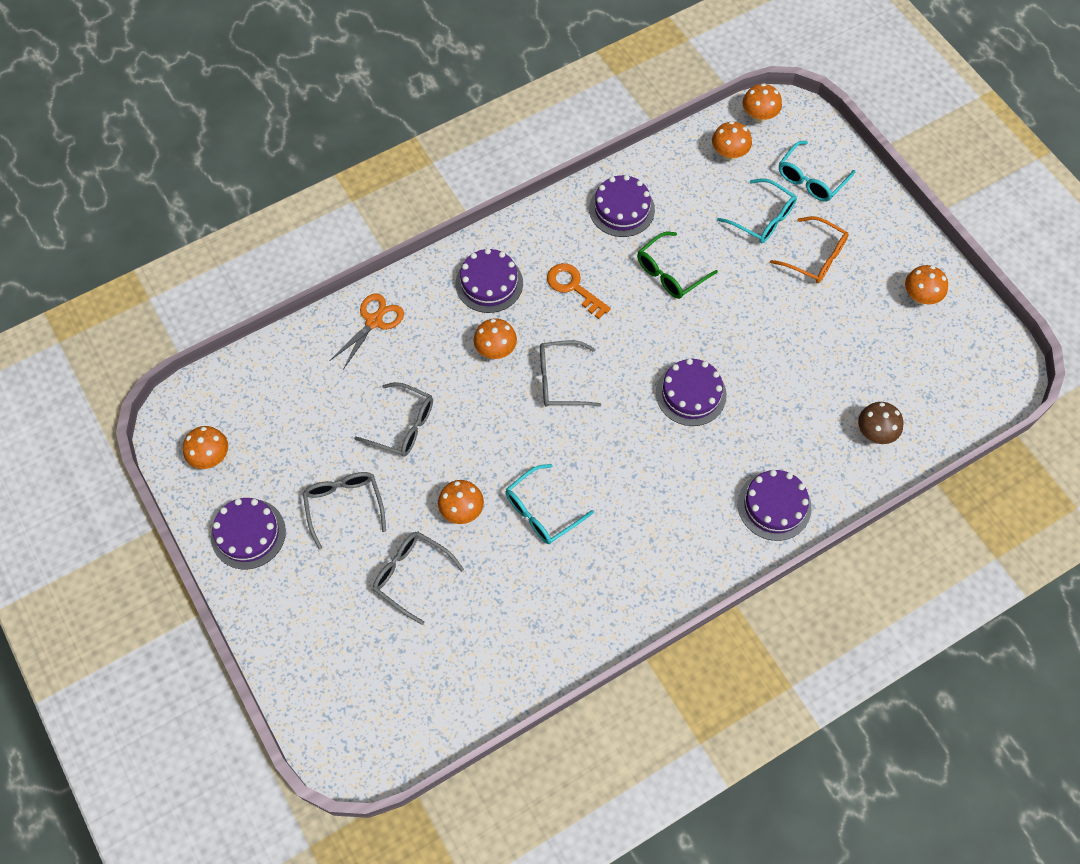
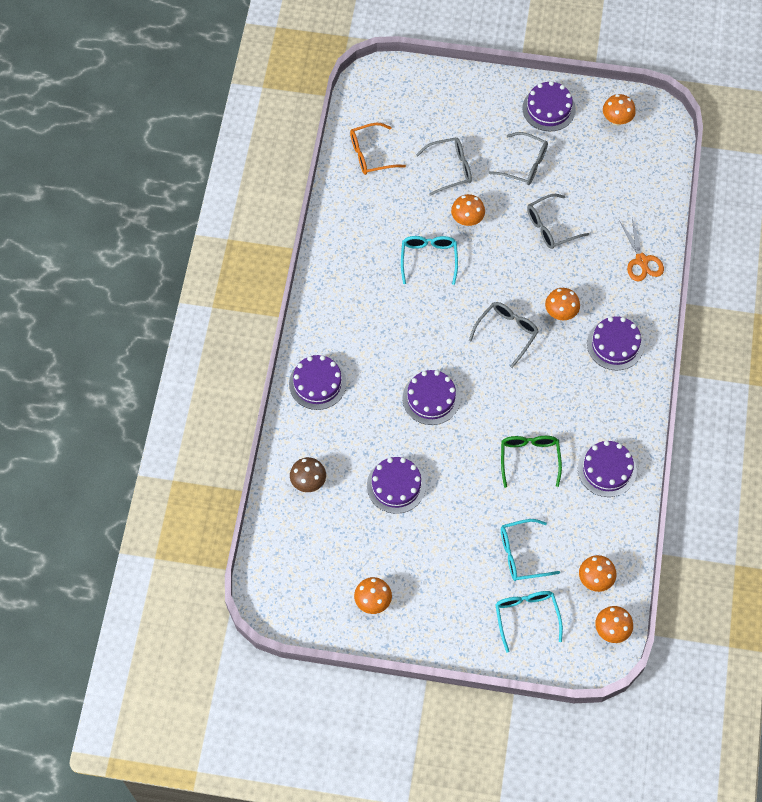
camera: 130 degrees right, 0 degrees up
orange key [547,263,611,319] -> none
orange glasses [770,216,849,283] -> orange glasses moved to [350,123,406,175]
none -> purple cake [367,457,426,514]

